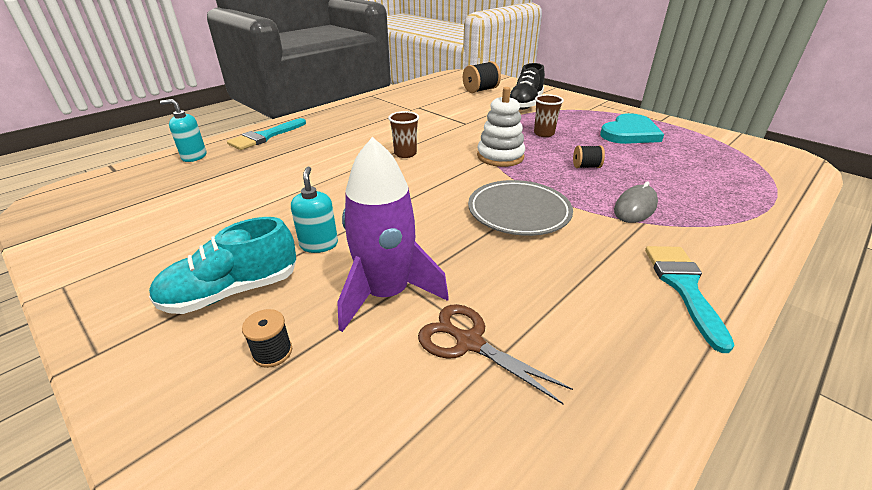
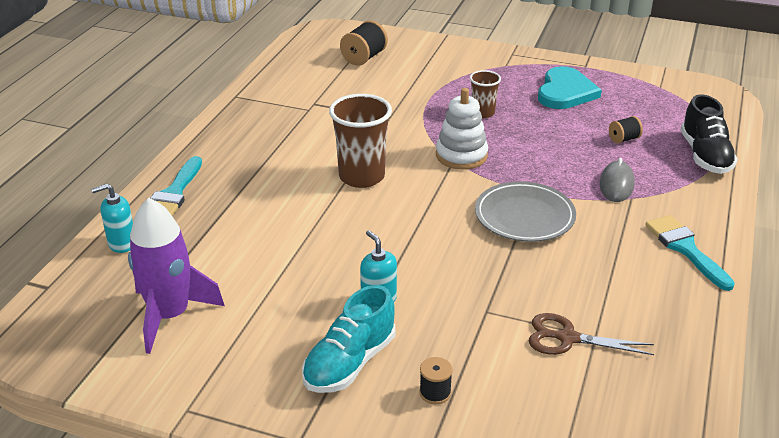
camera: 25 degrees left, 0 degrees up
purple rocket [337,137,449,332] -> purple rocket moved to [128,198,225,354]
brown cup [388,111,419,158] -> brown cup [329,94,392,188], size x1.76
black shoe [510,63,545,110] -> black shoe moved to [681,94,738,174]
black spool [573,145,605,168] -> black spool moved to [609,116,643,144]

